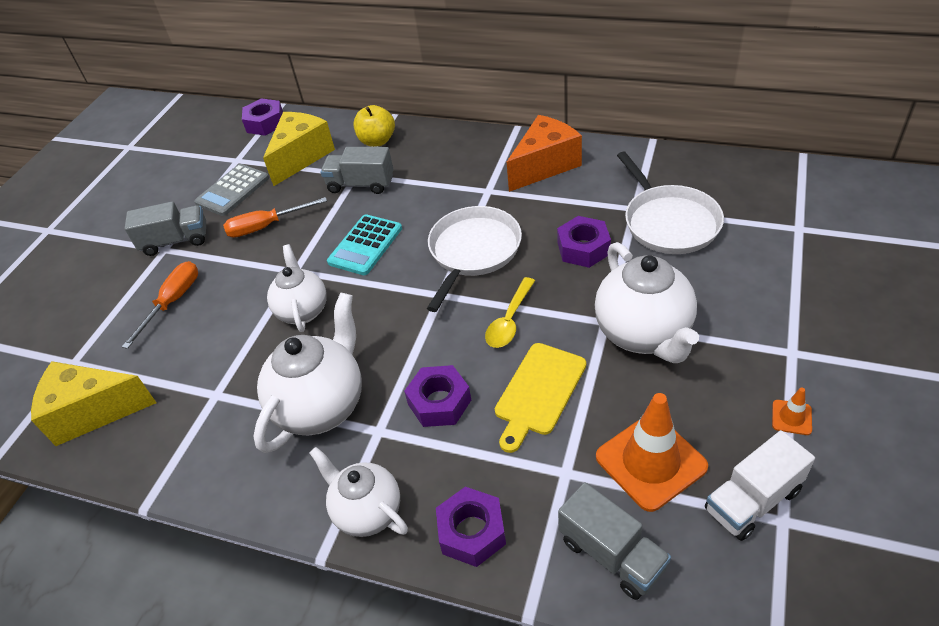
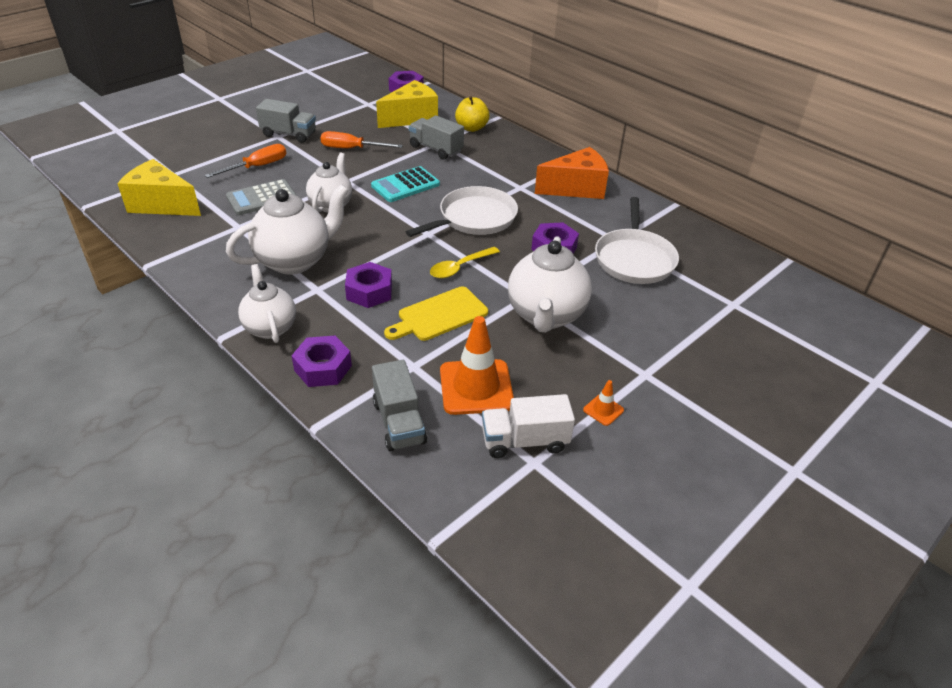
camera: 20 degrees right, 5 degrees down
grey calculator [194,164,269,216] -> grey calculator moved to [226,179,297,215]

